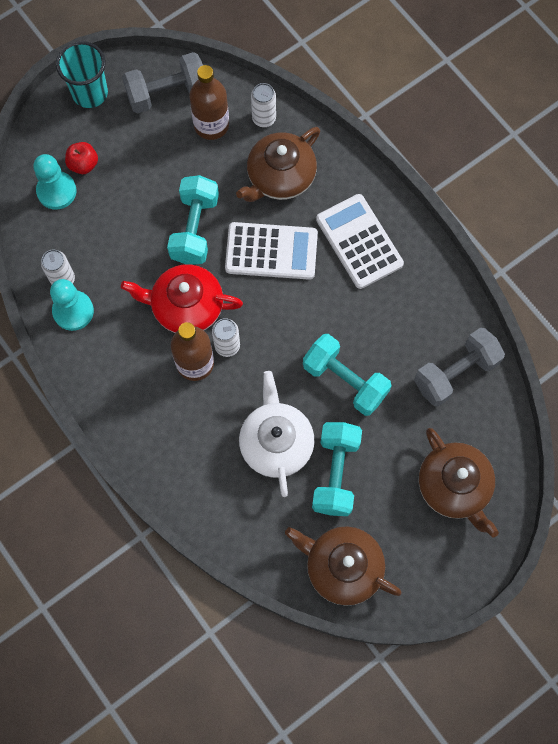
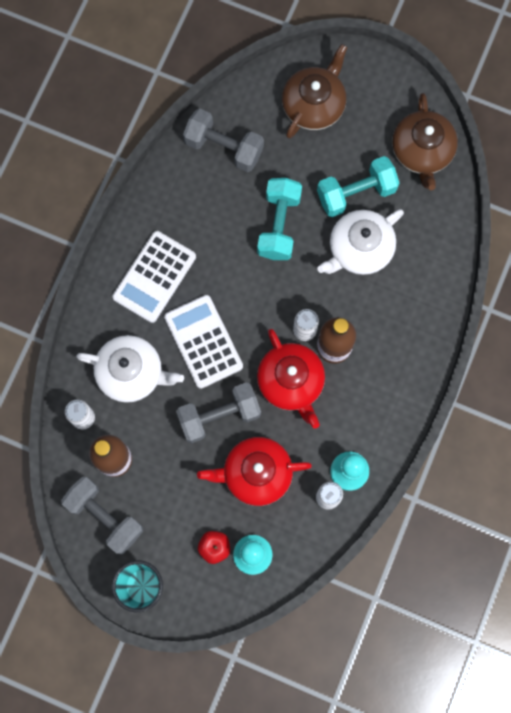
camera: 120 degrees left, 5 degrees up
turquoise dumbbell [167,175,219,265] -> grey dumbbell [176,382,261,443]
brown teapot [236,127,320,202] -> white teapot [76,335,184,403]
none -> red teapot [197,437,312,506]

